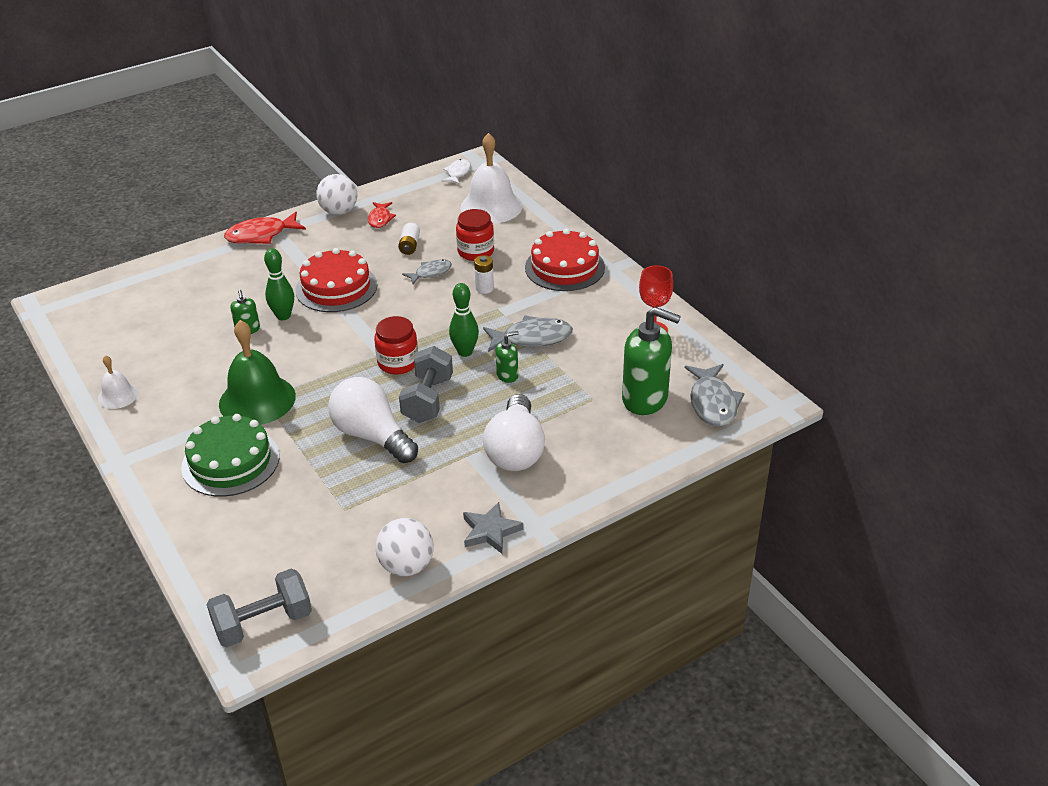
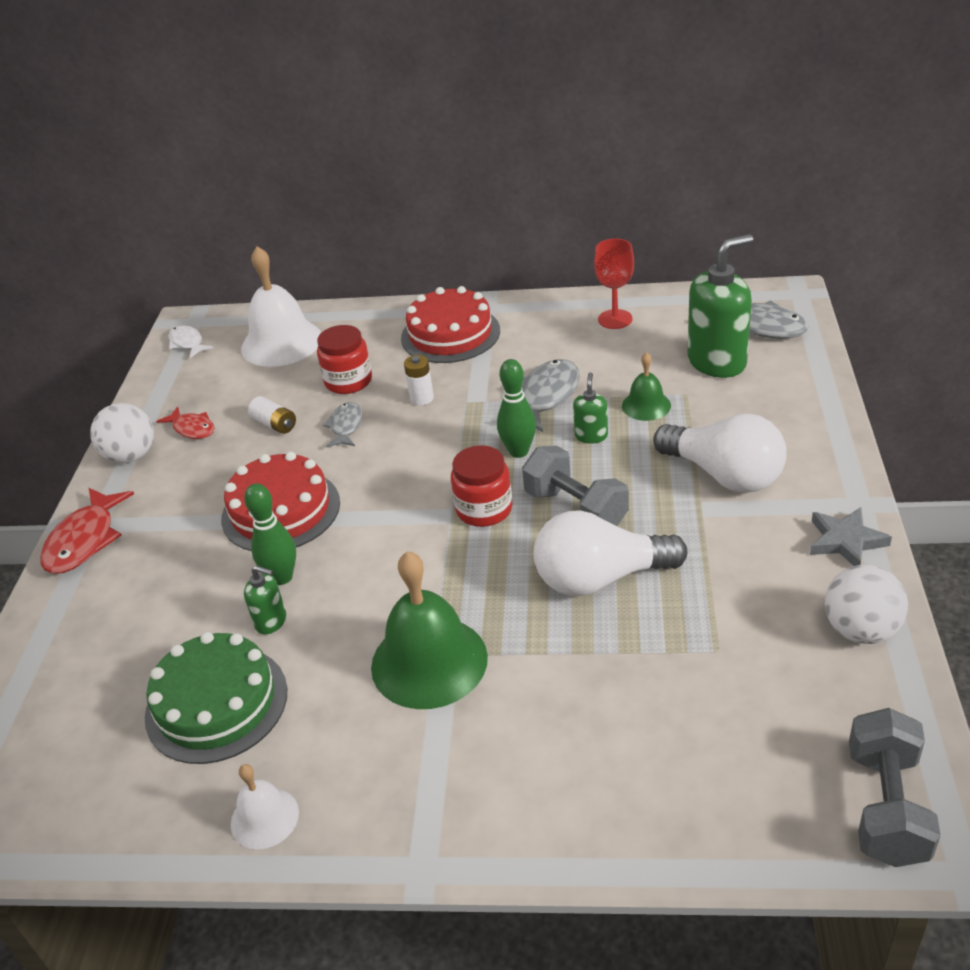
camera: 50 degrees left, 0 degrees up
green cake [181,414,279,497] -> green cake moved to [145,632,287,764]
none -> green bell [622,352,671,421]

